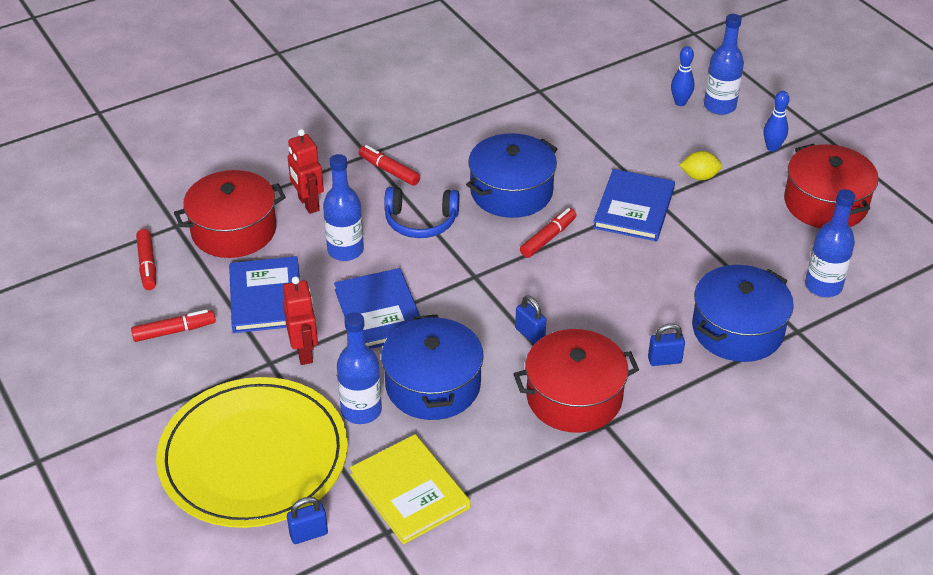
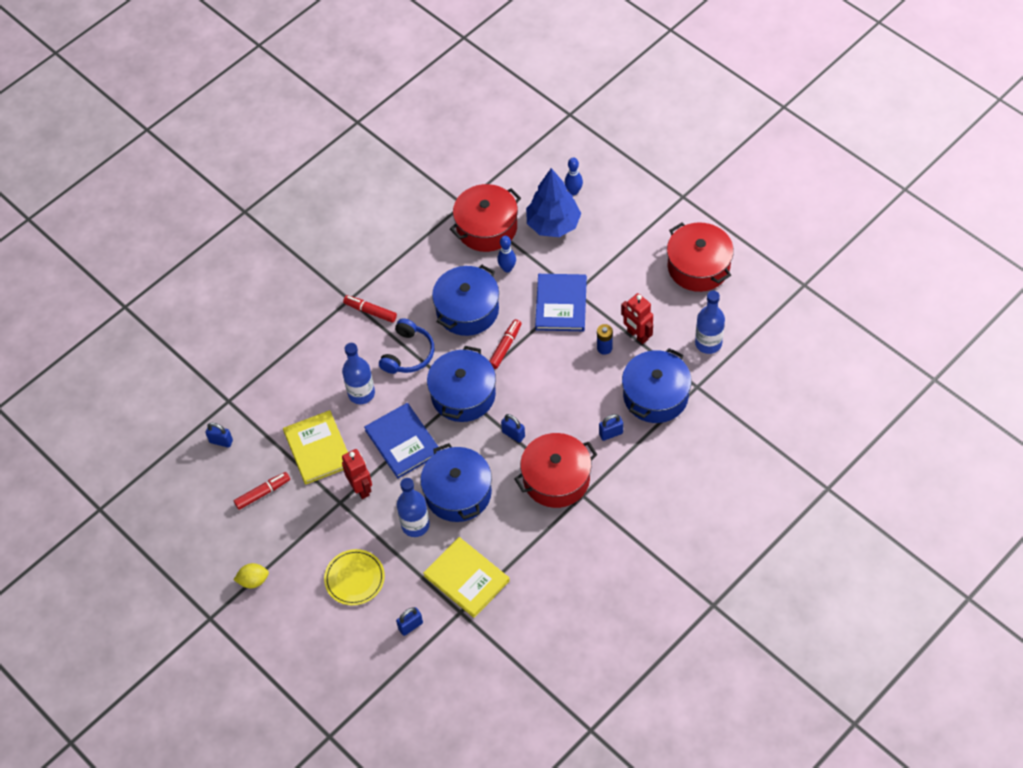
camera: 10 degrees left, 15 degrees up
red marker [136,229,156,290] -> blue padlock [205,423,233,448]
yellow plate [156,377,348,528] -> yellow plate [324,549,385,605], size x0.47
red pot [174,170,286,258] -> red pot moved to [450,184,521,252]
blue book [229,256,300,333] -> yellow book [283,410,348,484]
red robot [288,129,324,214] -> red robot moved to [621,293,653,344]
blue headphones [384,187,459,238] -> blue headphones turned 60 degrees counterclockwise [379,318,434,374]
yellow lemon [679,151,722,180] -> yellow lemon moved to [234,563,269,588]
blue bottle [704,14,744,115] -> none
blue bowling pin [763,91,789,152] -> blue bowling pin moved to [497,236,516,272]
none -> blue pot [427,346,496,422]
none -> blue tree [526,168,581,237]
none -> blue battery [597,324,613,355]

